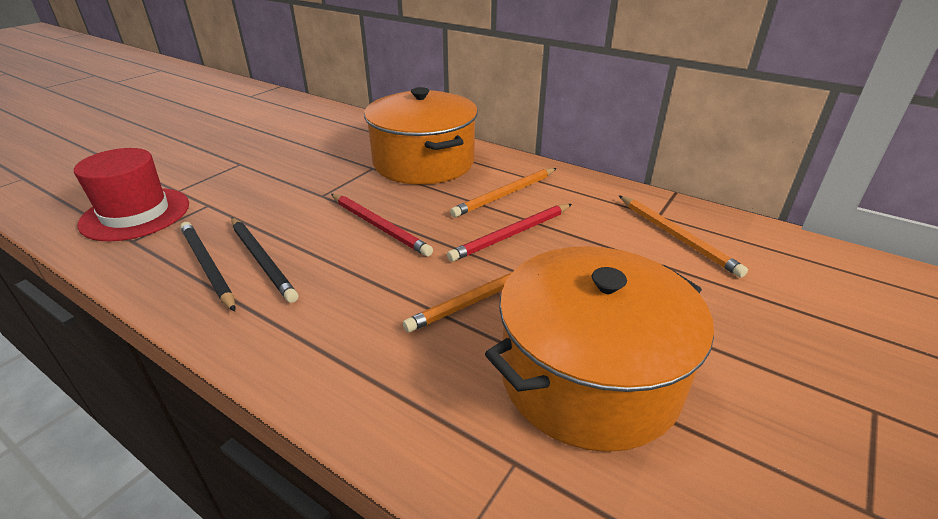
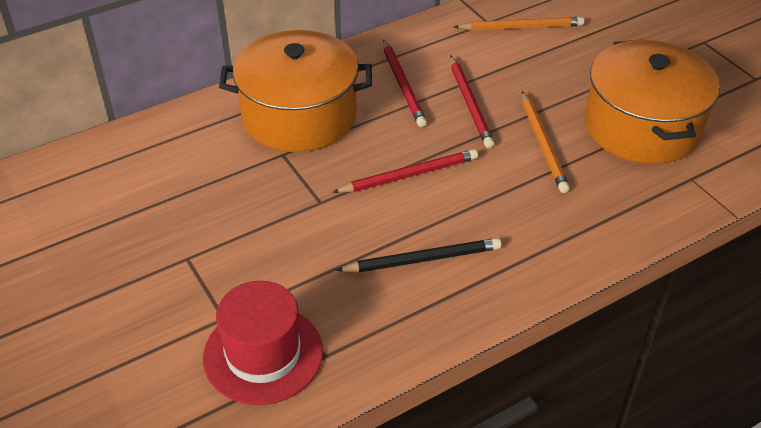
camera: 65 degrees left, 10 degrees up
black pencil [180,222,236,312] -> none
orange pencil [450,168,557,217] -> red pencil [383,39,427,127]

